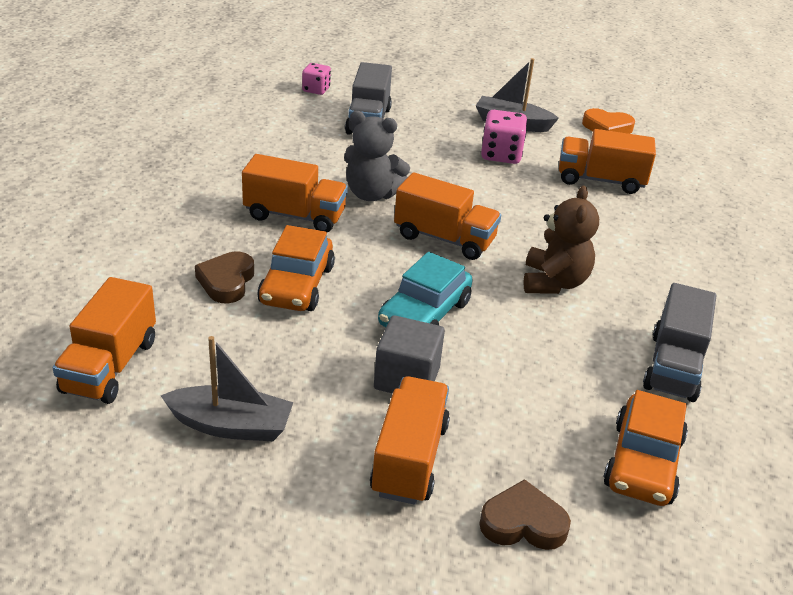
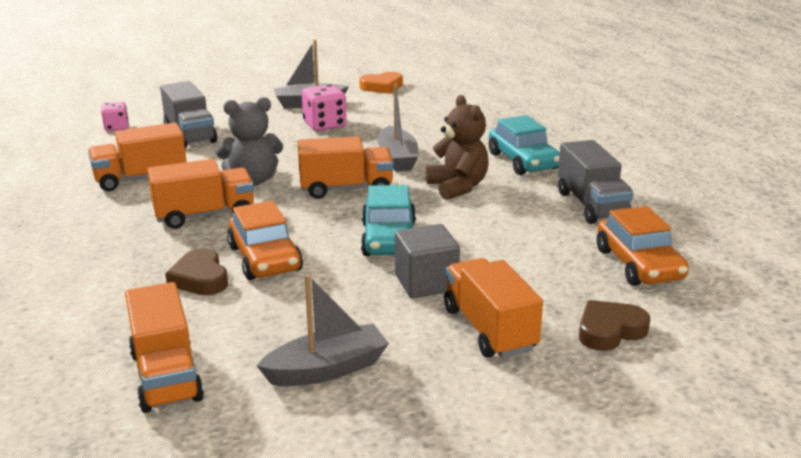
camera: 30 degrees left, 10 degrees down
orange truck [559,129,656,194] -> orange truck moved to [88,123,187,191]
none -> grey boat [377,84,418,172]
none -> turquoise car [489,115,560,175]

